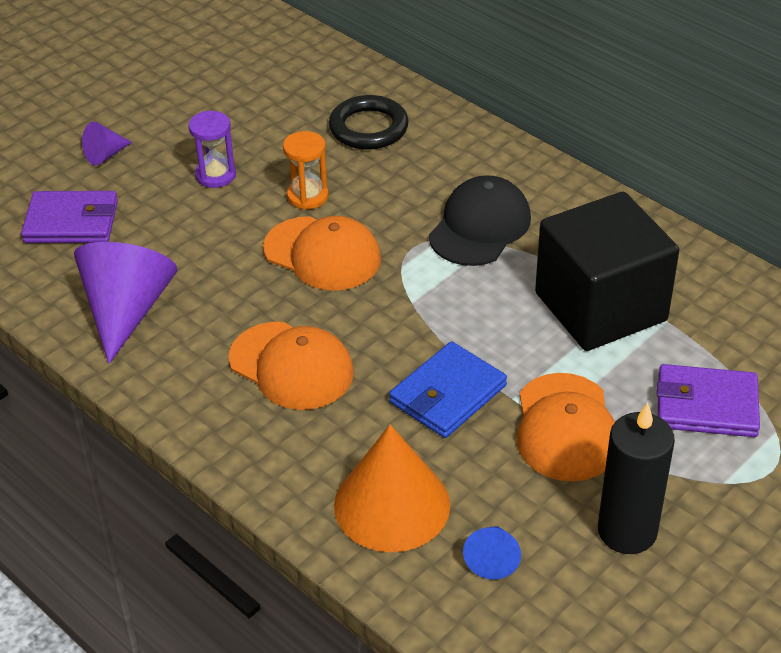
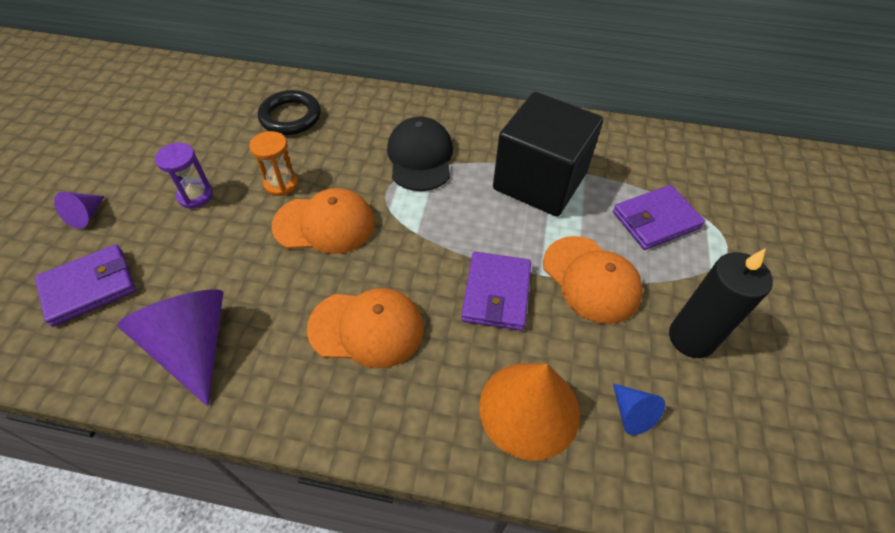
camera: 35 degrees left, 10 degrees up
blue wallet [389,341,507,438] -> purple wallet [461,252,531,331]

